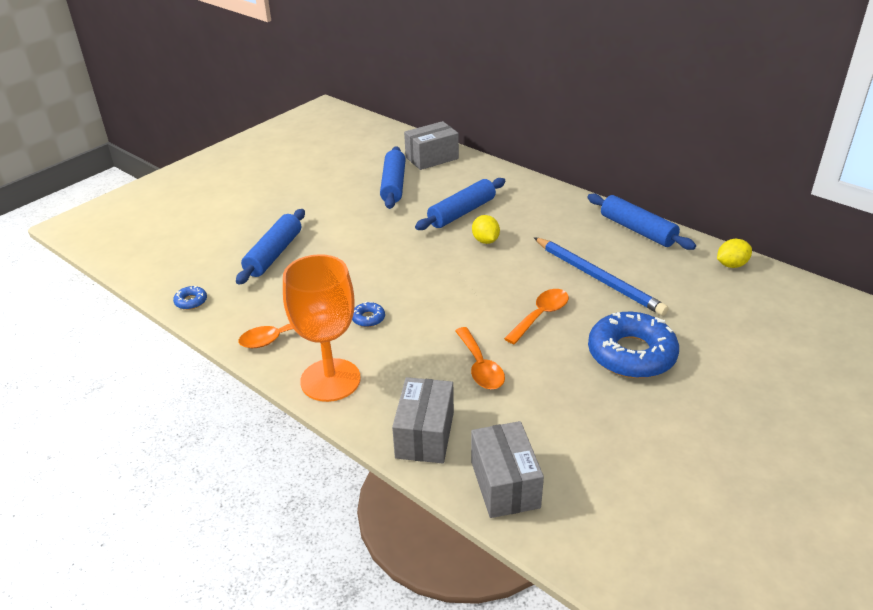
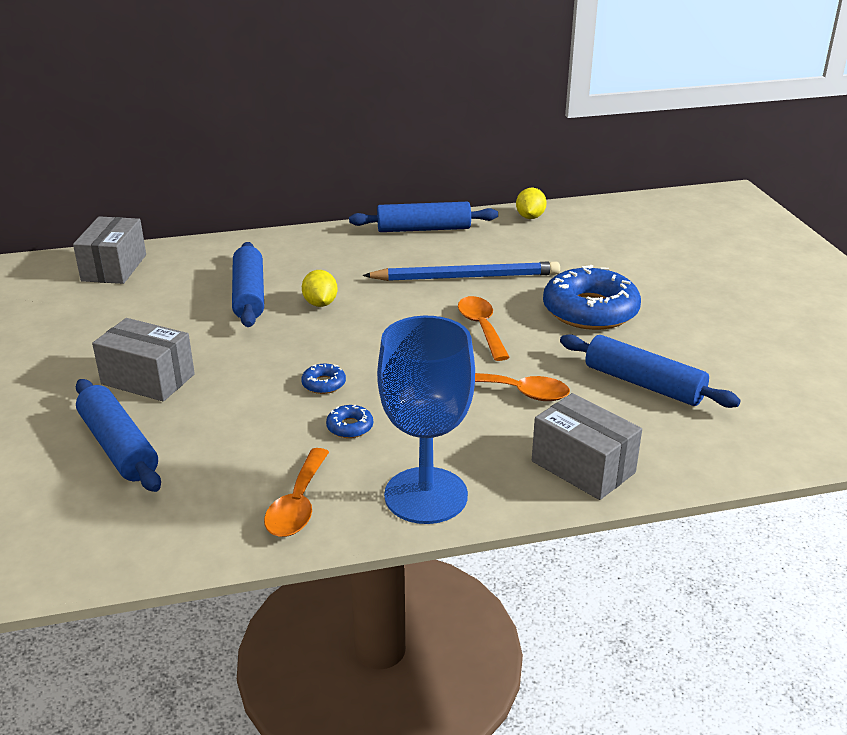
camera: 55 degrees left, 5 degrees down
blue donut [173,286,207,310] -> blue donut moved to [301,364,346,394]
orange goblet [283,254,361,402] -> blue goblet [377,316,475,524]
blue rolling pin [380,146,406,209] -> blue rolling pin moved to [560,334,741,408]
grey box [471,421,544,518] -> grey box moved to [92,318,195,401]
yellow lemon [472,215,500,244] -> yellow lemon turned 60 degrees clockwise [302,270,338,307]

